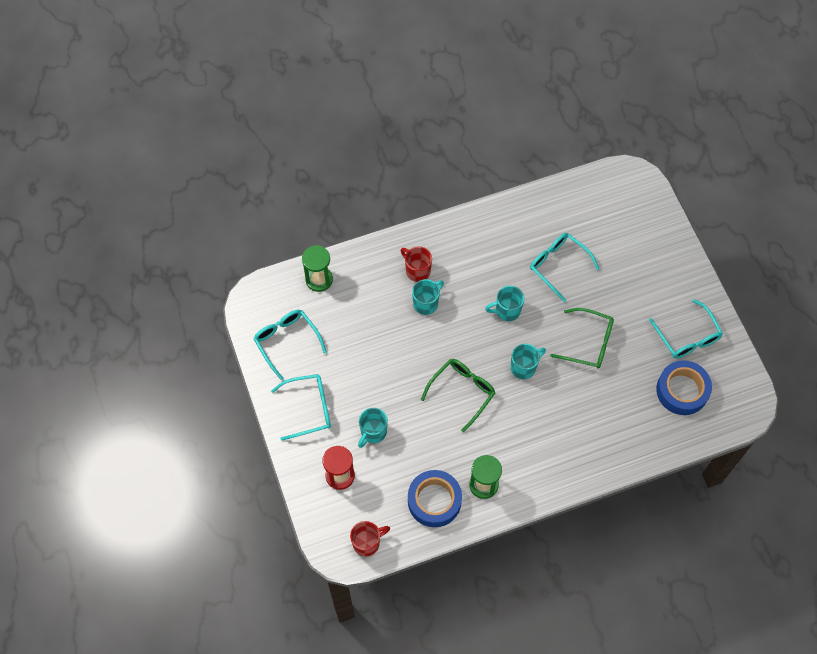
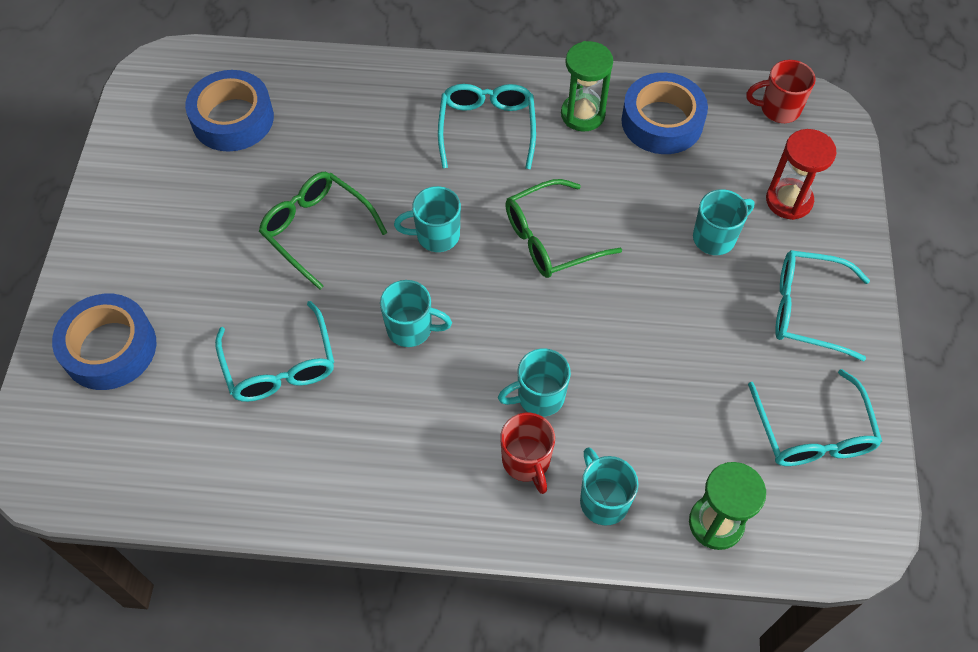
camera: 155 degrees left, 5 degrees down
turquoise glasses [649,299,723,358] -> turquoise glasses moved to [438,84,536,169]
none -> blue tape [52,294,157,390]
none -> turquoise mug [580,447,639,526]

